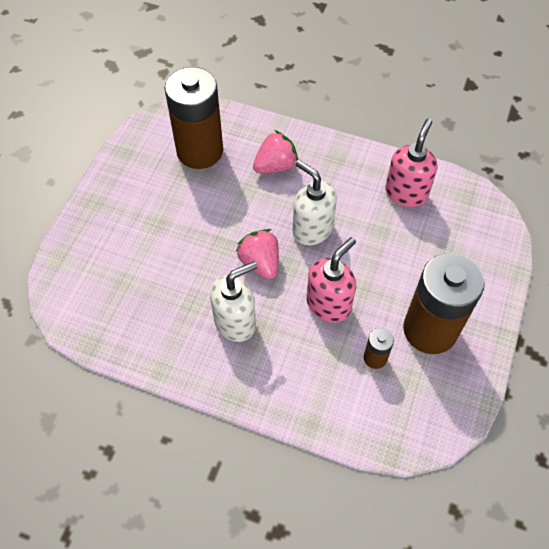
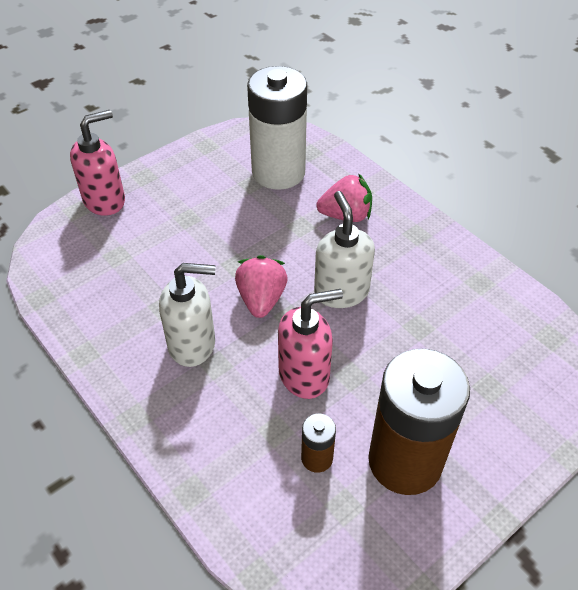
camera: 30 degrees right, 10 degrees down
brown battery [164,67,223,169] -> white battery [247,66,307,190]
pink soap dispenser [385,118,438,207] -> pink soap dispenser moved to [70,110,125,216]

